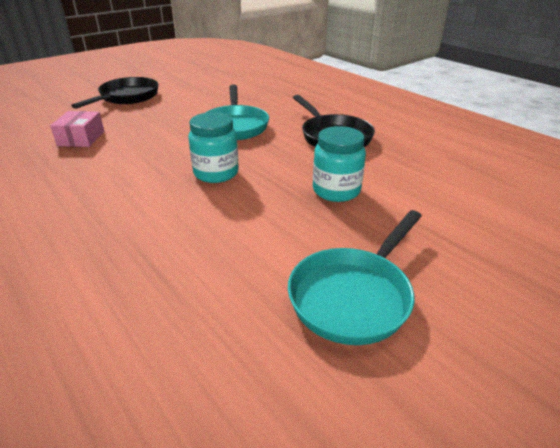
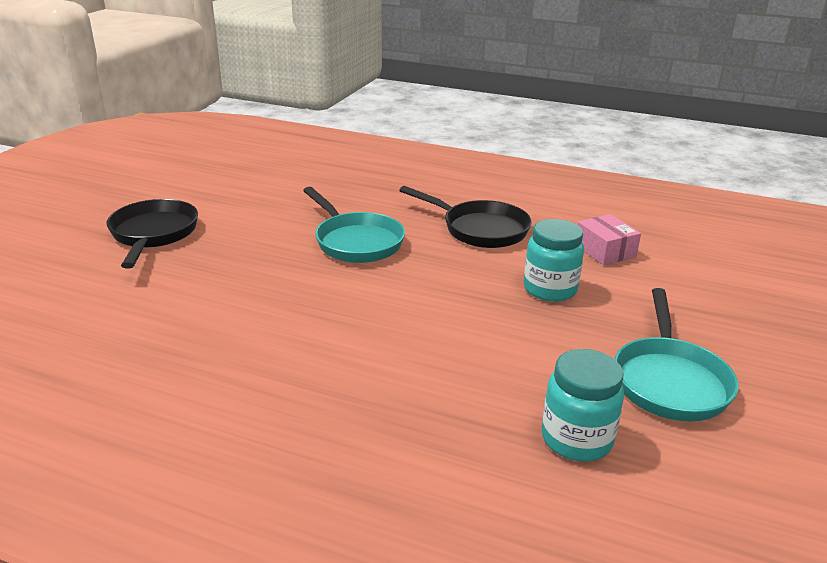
camera: 30 degrees left, 5 degrees down
pink box [50,111,104,147] -> pink box moved to [577,214,641,265]
turquoise jar [188,112,239,183] -> turquoise jar moved to [542,349,624,462]

